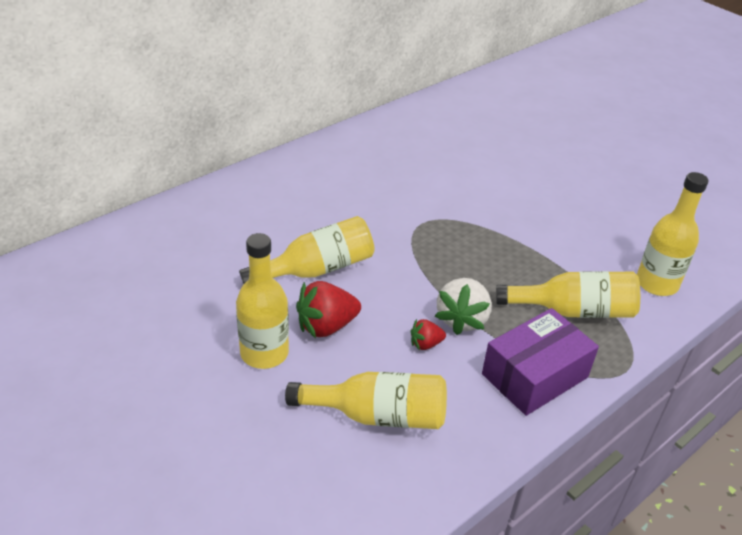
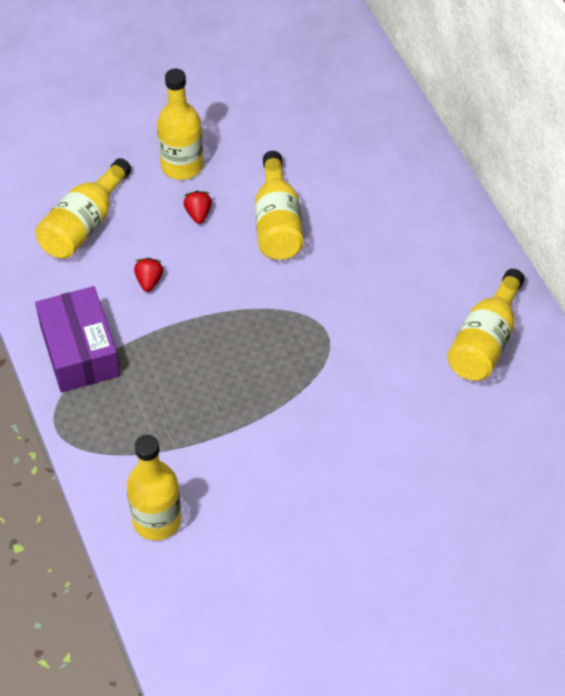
camera: 110 degrees right, 15 degrees up
red strawberry [296,281,361,338] -> red strawberry [183,191,212,224], size x0.54
white strawberry [435,278,492,335] -> none
yellow bottle [496,271,640,318] -> yellow bottle moved to [447,269,525,381]

